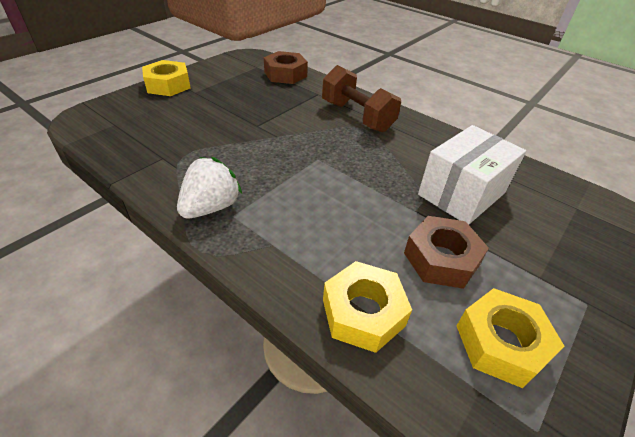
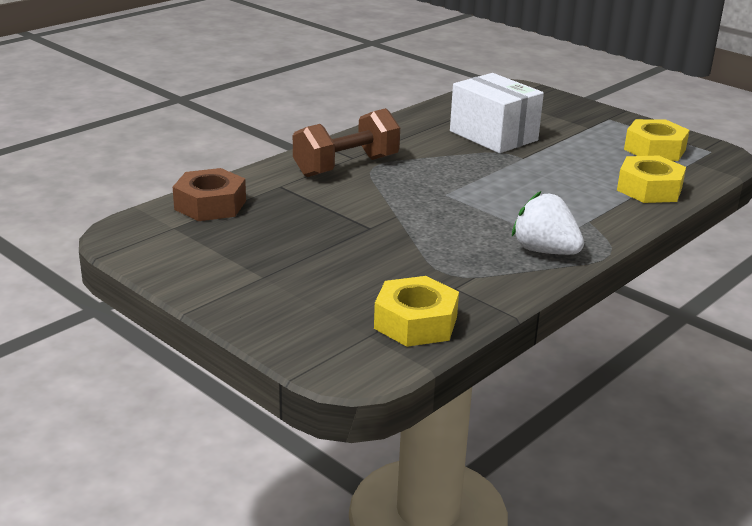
camera: 85 degrees left, 15 degrees down
yellow nut [142,60,191,96] -> yellow nut moved to [374,276,459,347]
brown nut [404,216,489,289] -> none

